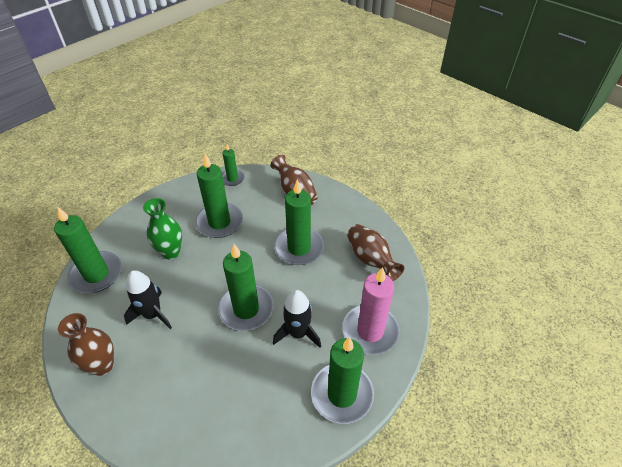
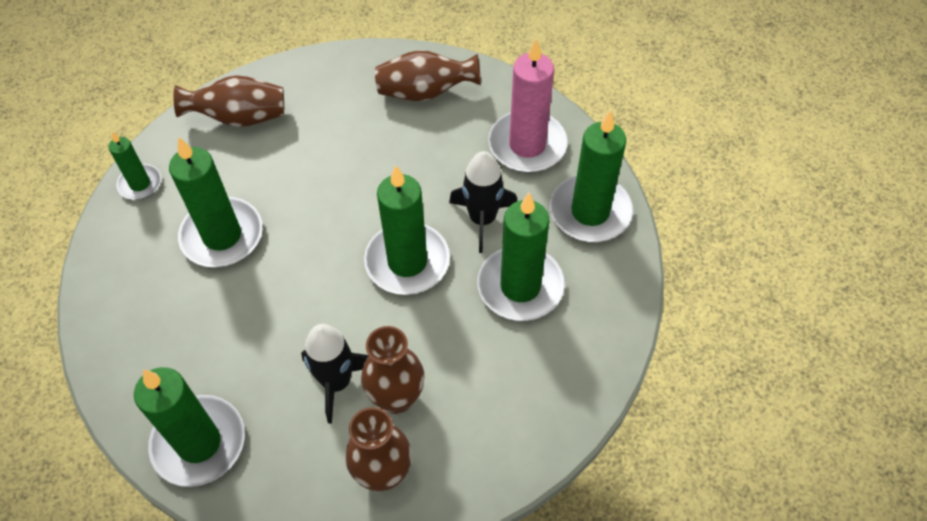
camera: 60 degrees left, 10 degrees up
green vase [143,198,182,259] -> none
green candle [274,180,324,265] -> green candle moved to [478,193,565,321]
none -> brown vase [361,326,424,414]

